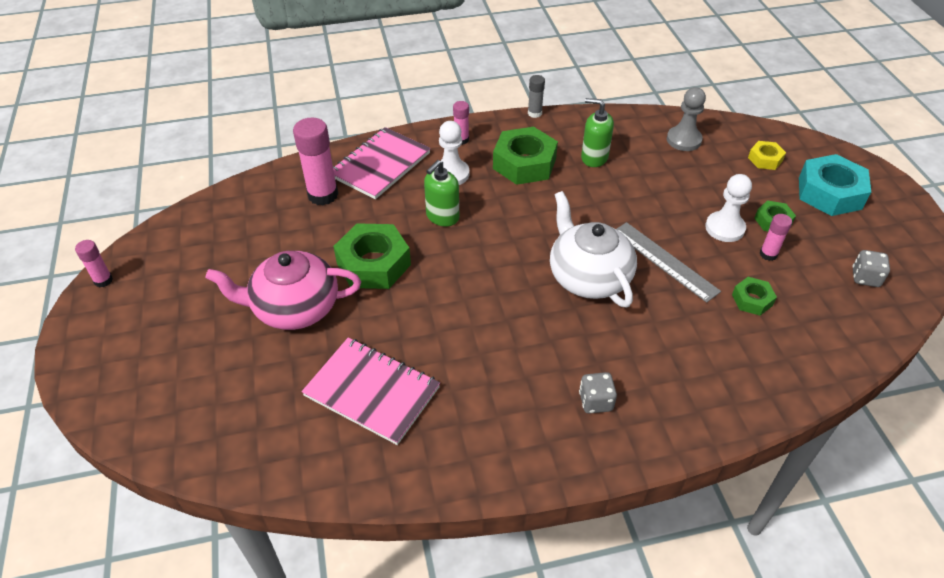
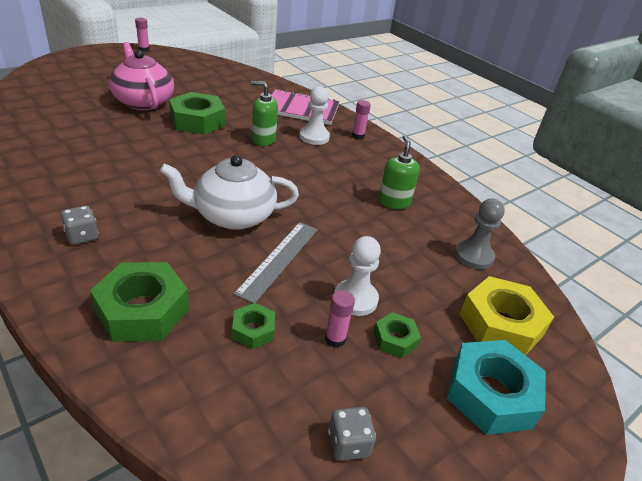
camera: 60 degrees right, 10 degrees down
pink glue stick [293,118,338,205] -> none
pink notebook [302,338,440,445] -> none
green nut [493,127,558,185] -> green nut moved to [90,262,189,342]
grey glue stick [528,75,545,118] -> none
white teapot [550,191,637,307] -> white teapot turned 135 degrees counterclockwise [160,155,299,230]
yellow nut [748,141,786,170] -> yellow nut [460,276,554,356], size x1.93

